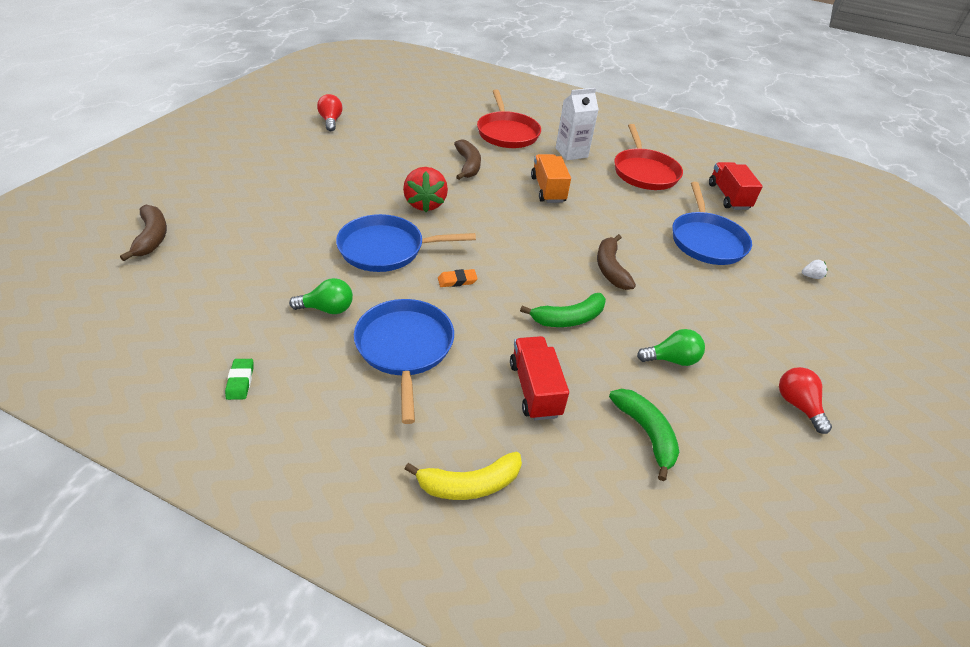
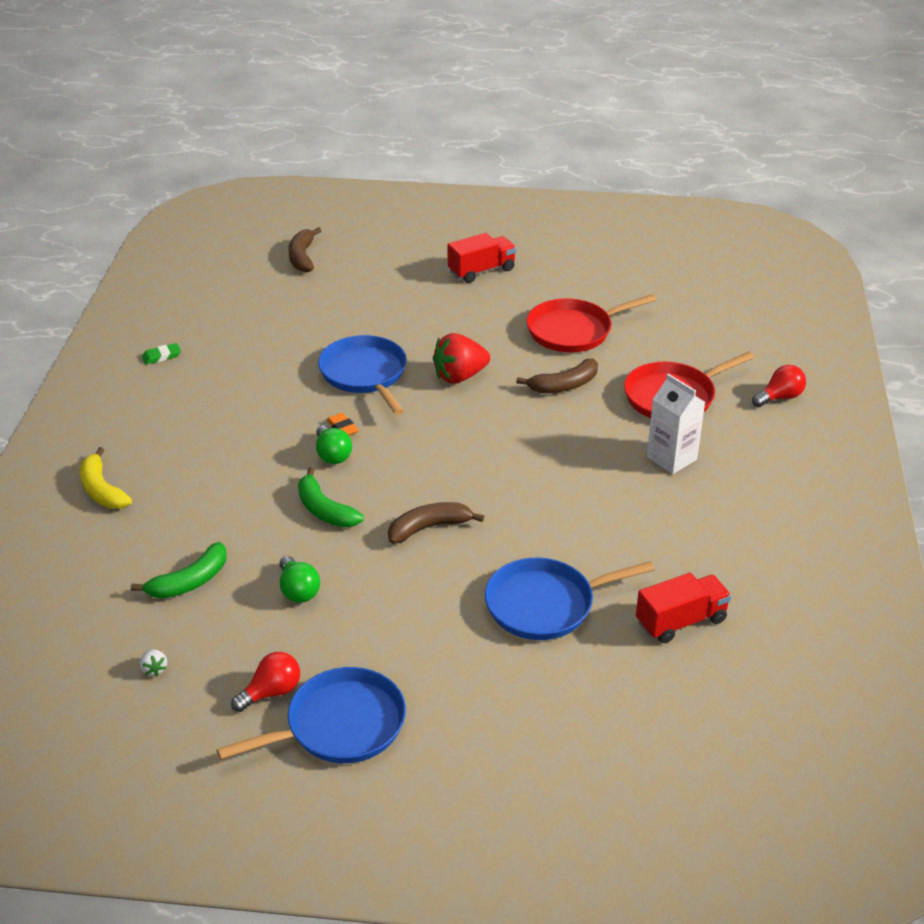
camera: 75 degrees right, 5 degrees down
brown banana [120,205,167,261] -> brown banana turned 120 degrees clockwise [288,227,321,273]
green light bulb [289,278,353,314] -> green light bulb moved to [316,425,352,464]
red light bulb [317,94,342,131] -> red light bulb moved to [752,365,806,407]
blue pan [354,299,454,424] -> blue pan moved to [217,667,406,763]
red truck [510,336,569,420] -> red truck moved to [448,233,516,283]
orange truck [531,154,571,203] -> none
red pan [614,124,683,190] -> red pan moved to [526,294,656,352]
white strawberry [802,260,828,279] -> white strawberry moved to [140,649,167,676]

